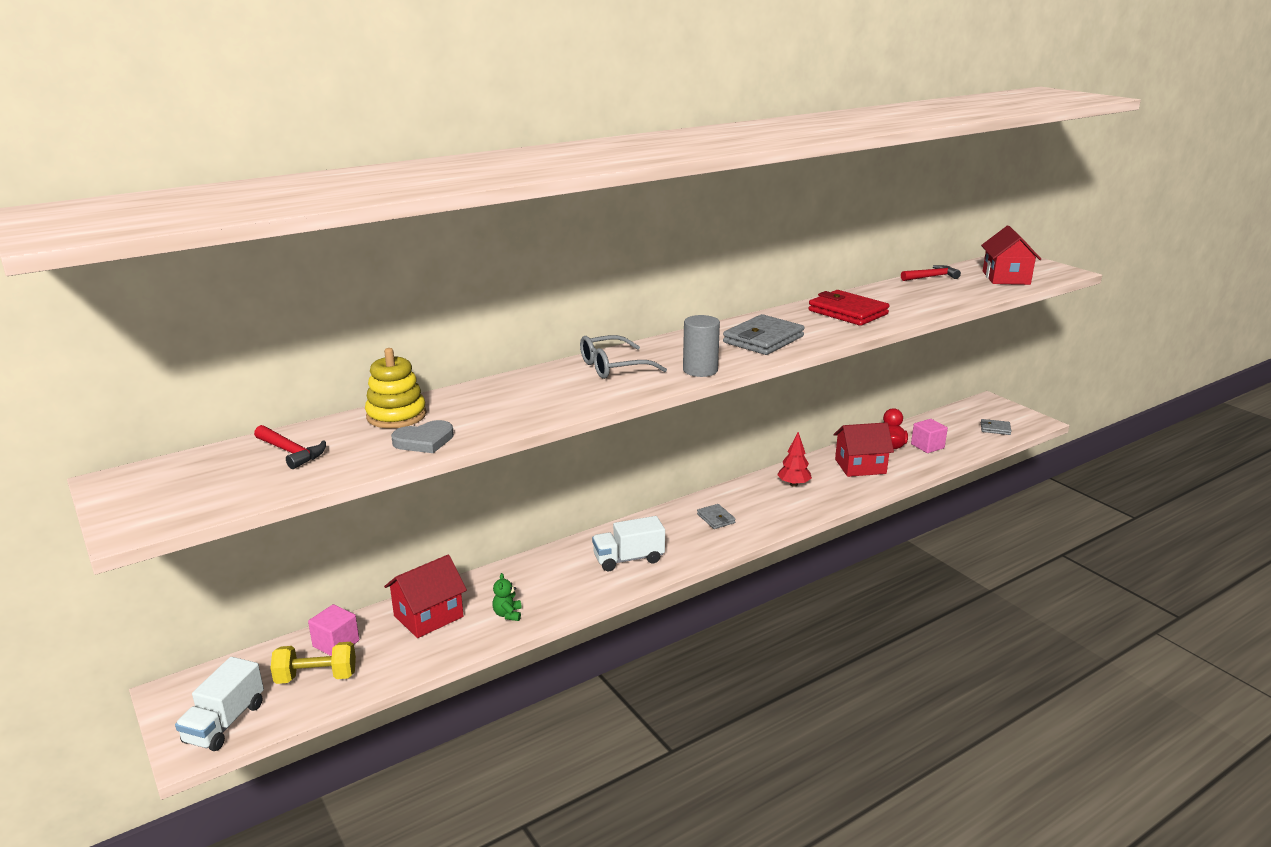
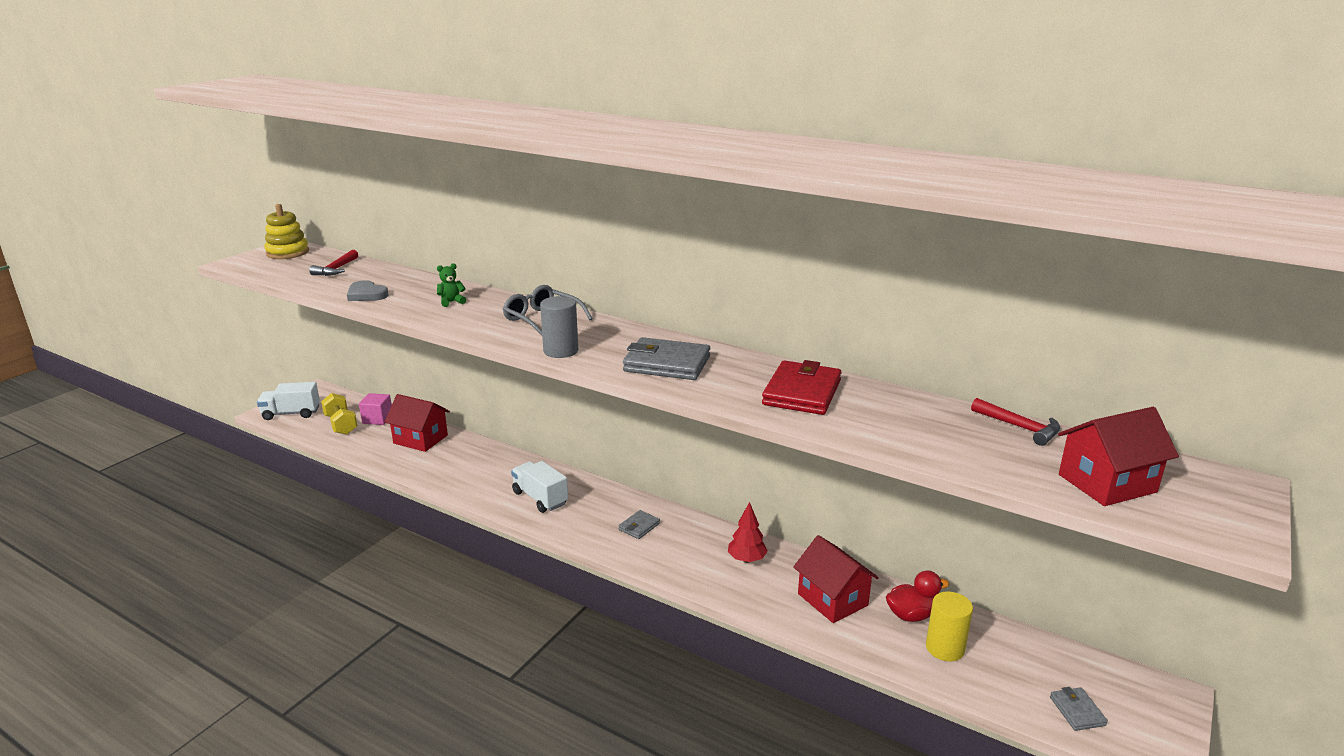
camera: 65 degrees right, 0 degrees up
yellow stacking toy [365,348,426,428] -> yellow stacking toy moved to [264,204,309,259]
green teddy bear [492,573,522,621] -> green teddy bear moved to [437,263,466,307]
pink cube [911,419,948,453] -> yellow cylinder [926,592,973,661]

